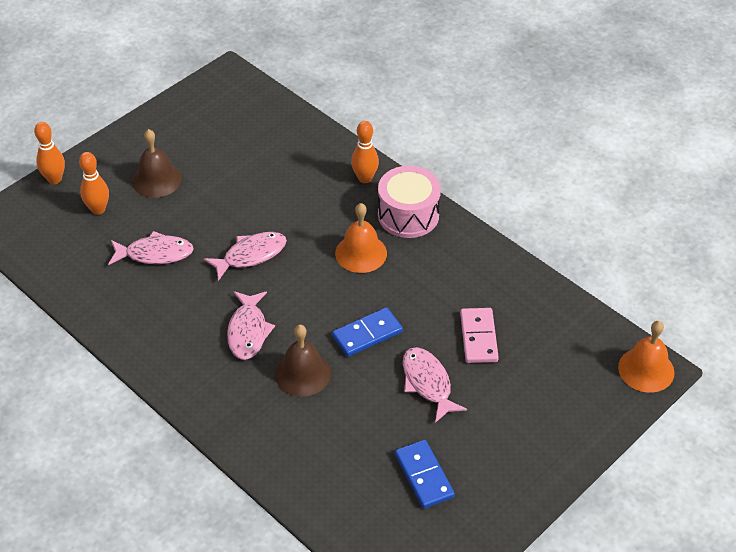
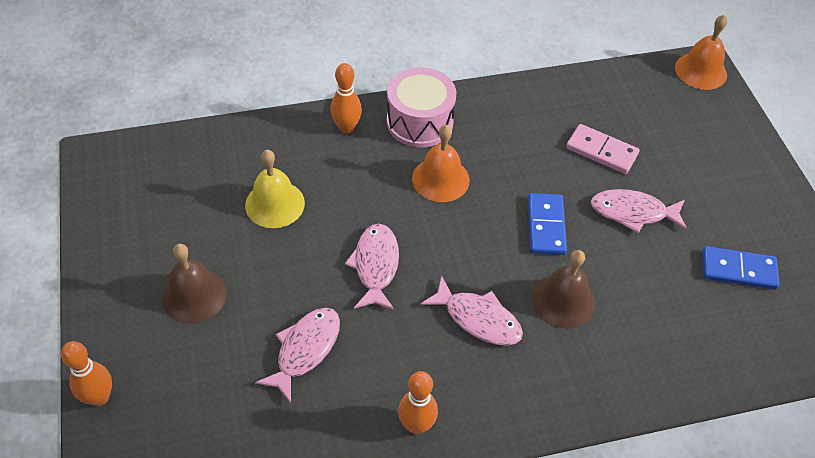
camera: 60 degrees left, 5 degrees up
orange bowling pin [79,152,109,215] -> orange bowling pin moved to [398,371,438,434]
none -> yellow bell [245,150,305,228]

